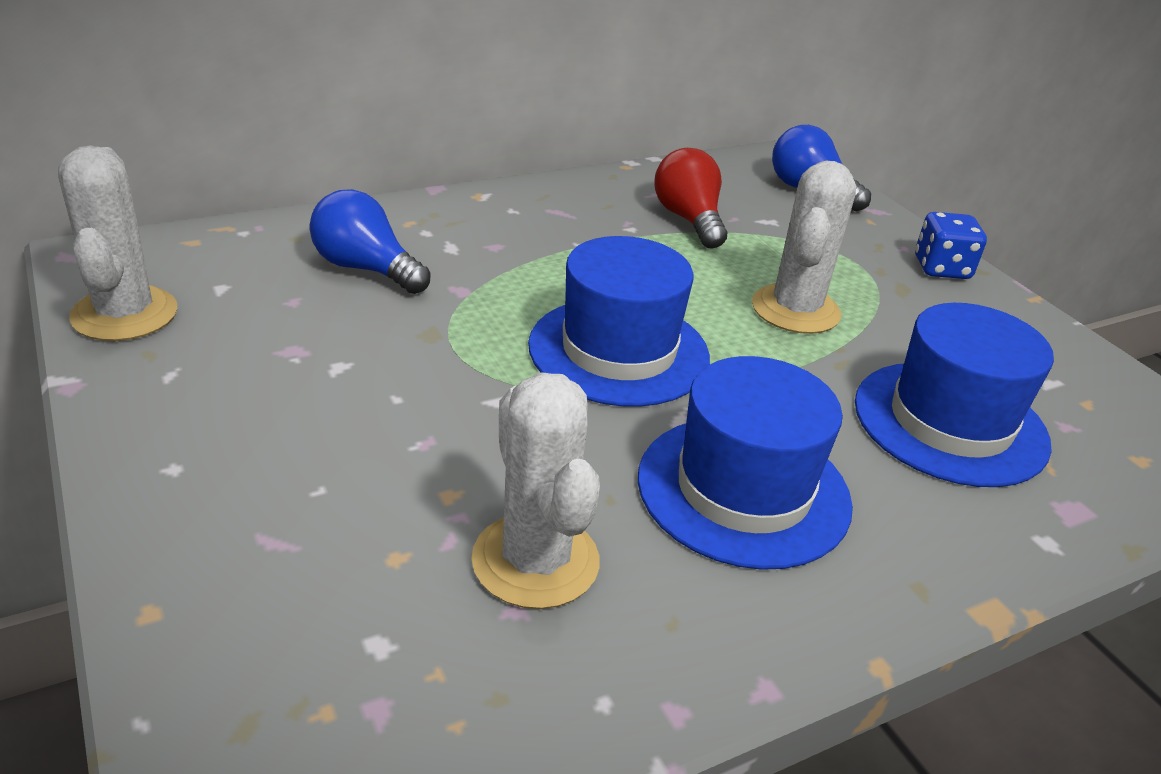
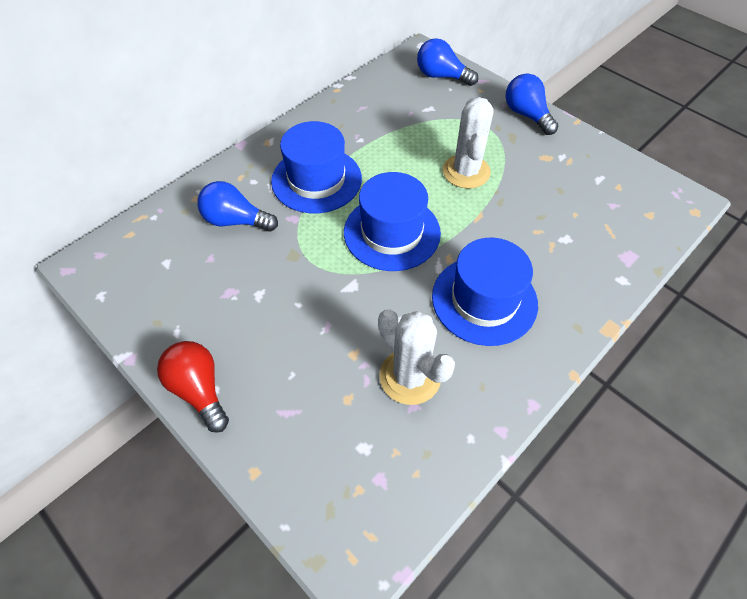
camera: 15 degrees left, 20 degrees up
white cactus [58,145,177,341] -> none
red light bulb [654,148,727,248] -> red light bulb moved to [157,341,229,433]
blue hat [855,303,1054,487] -> blue hat moved to [271,121,362,213]
blue dice [915,212,987,279] -> blue light bulb [506,73,558,135]

